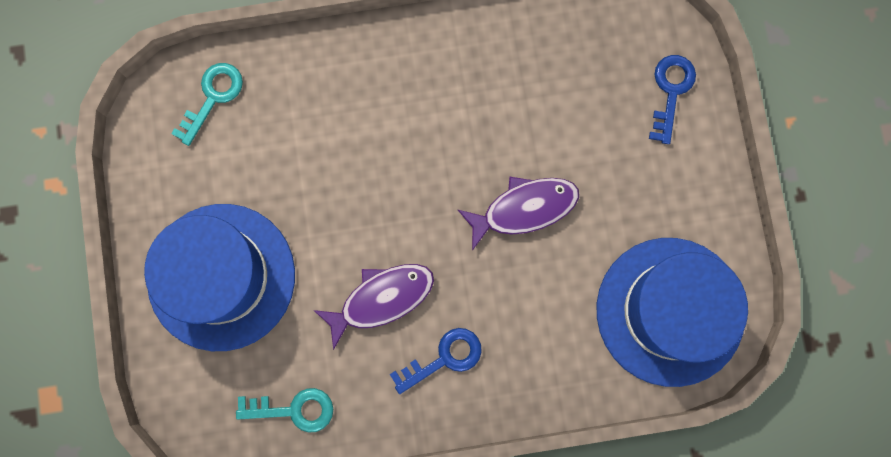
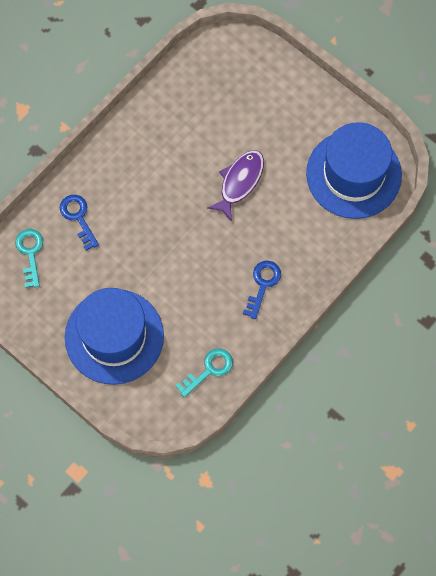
camera: 40 degrees left, 10 degrees down
purple fish [314,264,434,350] -> none
blue key [649,55,696,144] -> blue key moved to [60,195,99,251]

